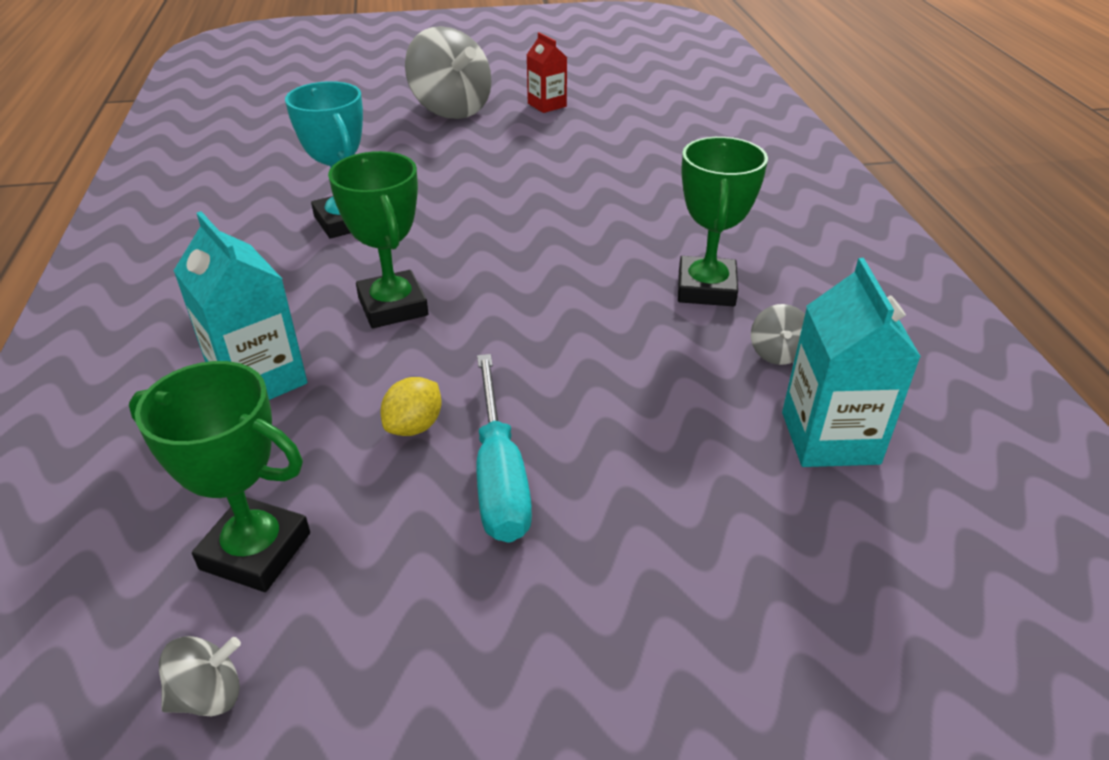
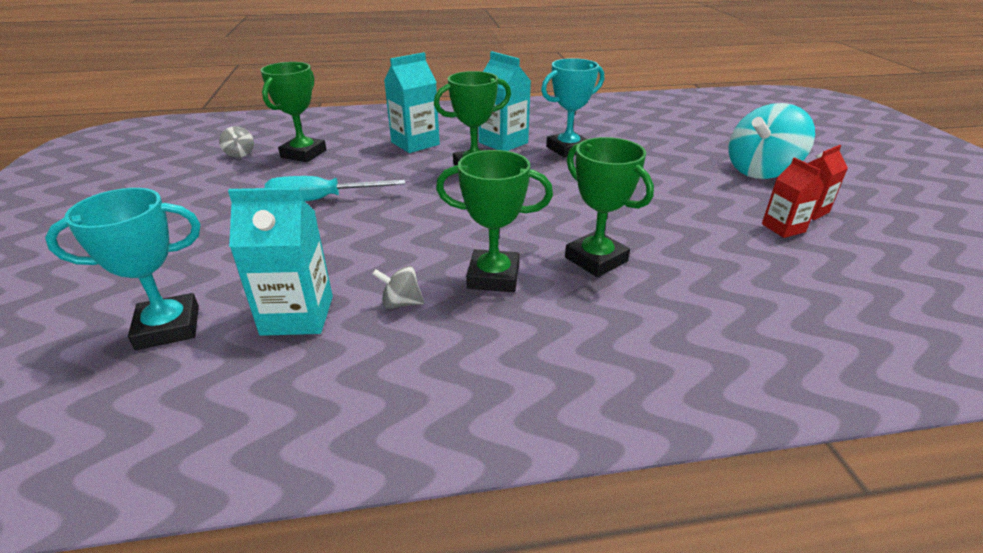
camera: 90 degrees right, 5 degrees down
yellow lemon [380,377,442,436] -> none
grey spinning top [405,26,492,119] -> turquoise spinning top [729,103,815,179]
none -> turquoise trophy [45,188,201,350]
none -> turquoise carton [479,51,531,151]
none -> green trophy [565,137,654,277]
none -> red carton [762,158,824,238]

